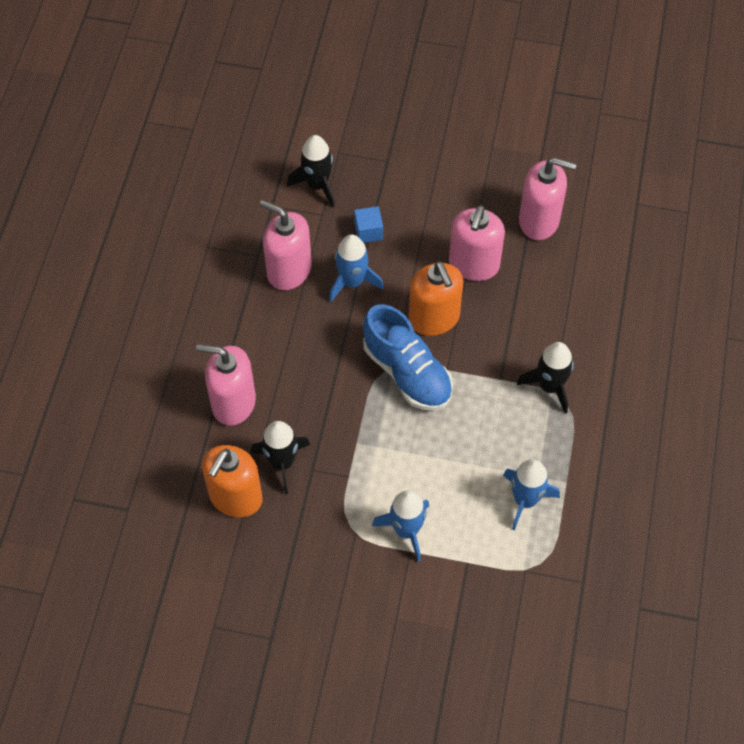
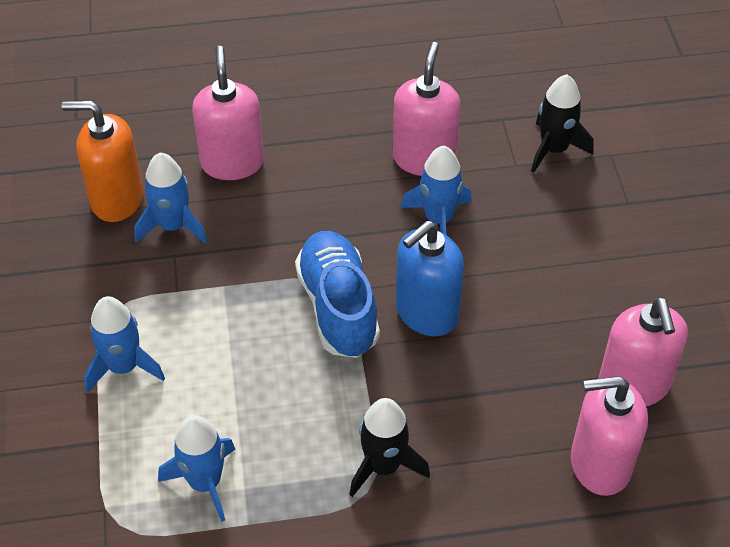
camera: 70 degrees right, 10 degrees down
black rocket [251,421,310,494] -> blue rocket [134,153,208,244]
blue cube [354,206,383,243] -> none
blue shoe [363,304,453,411] -> blue shoe turned 135 degrees clockwise [295,231,380,358]
orange soap dispenser [409,261,463,336] -> blue soap dispenser [396,221,464,336]
pink soap dispenser [449,205,505,281] -> pink soap dispenser moved to [571,376,648,496]

